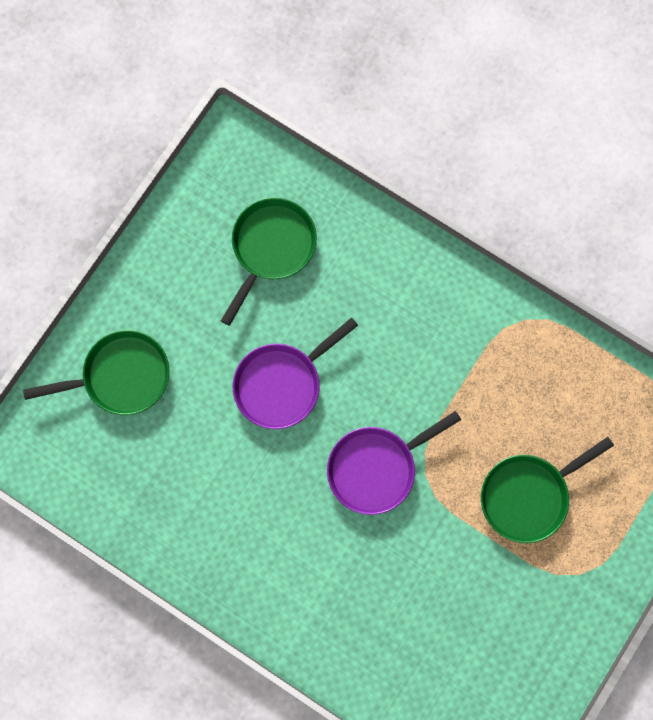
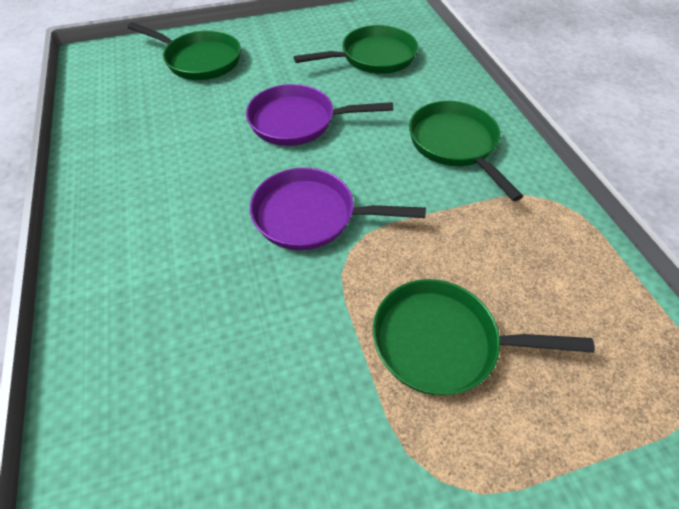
camera: 40 degrees right, 25 degrees down
none -> green pan [409,101,523,201]

